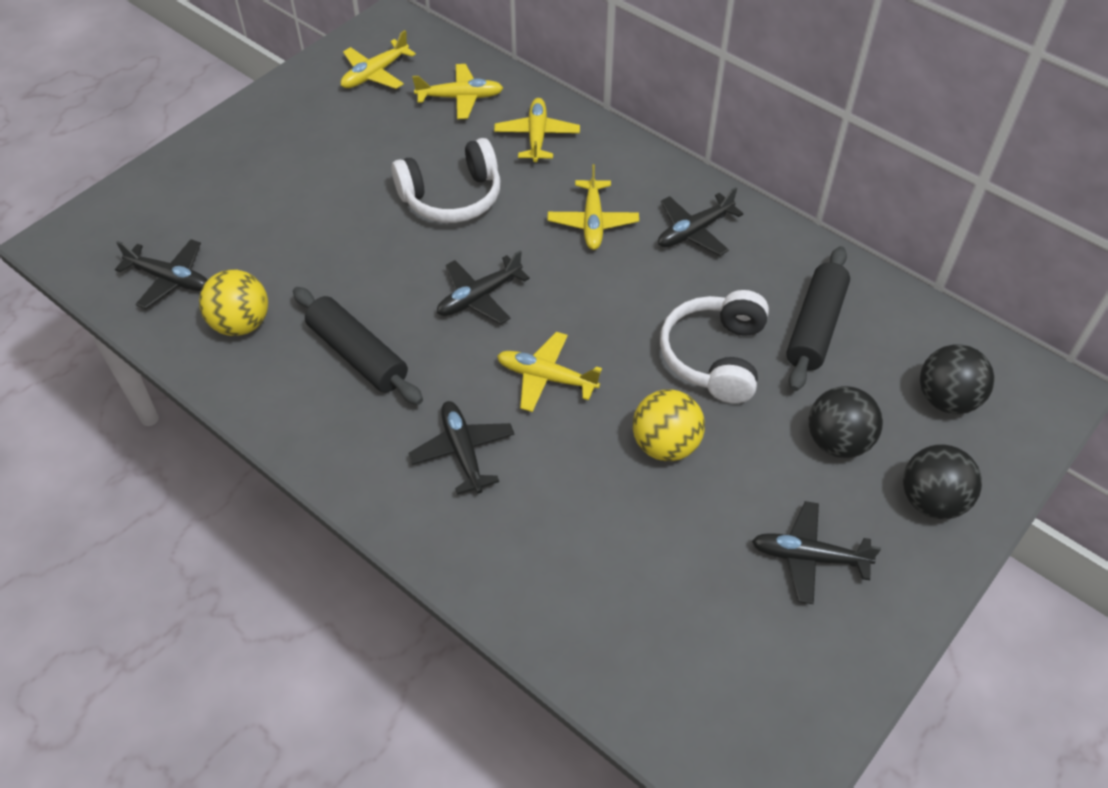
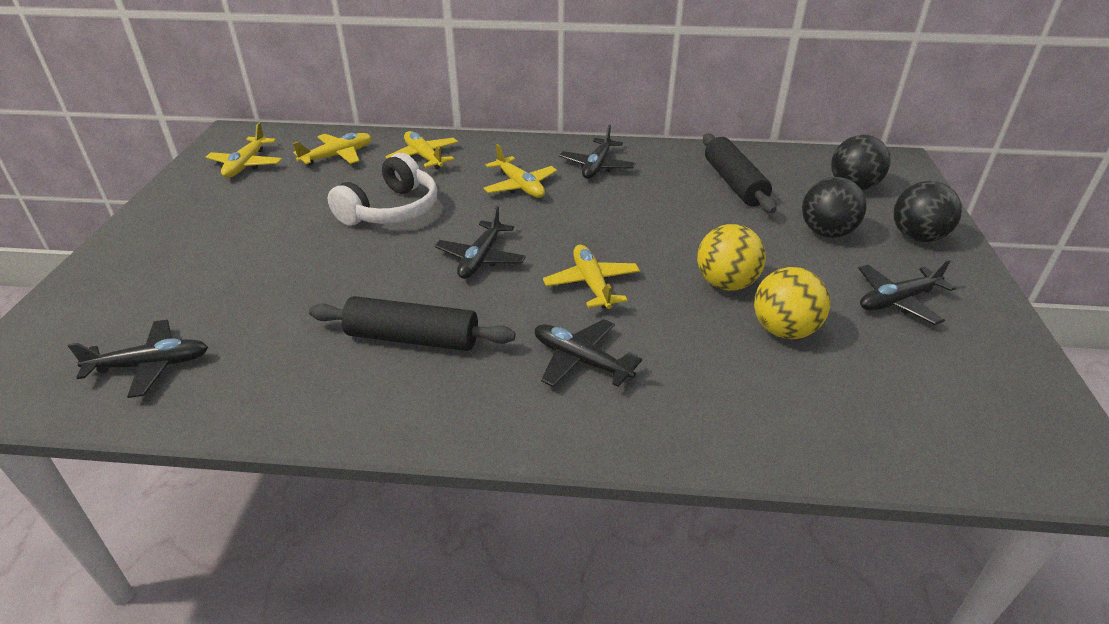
camera: 35 degrees left, 15 degrees down
yellow ball [199,270,268,336] -> yellow ball moved to [754,267,830,339]
yellow plane [497,332,602,412] -> yellow plane turned 90 degrees clockwise [543,245,640,309]
white headphones [660,290,769,403] -> none

